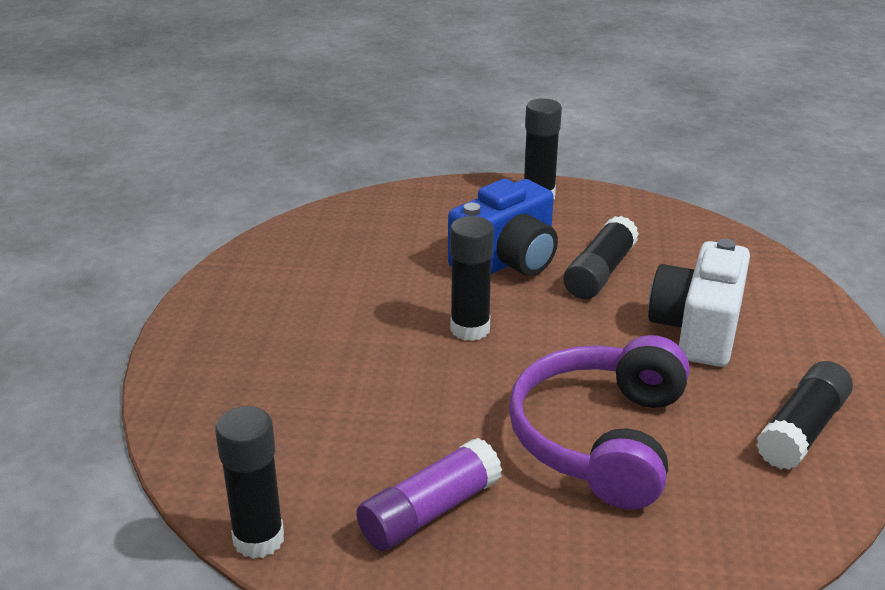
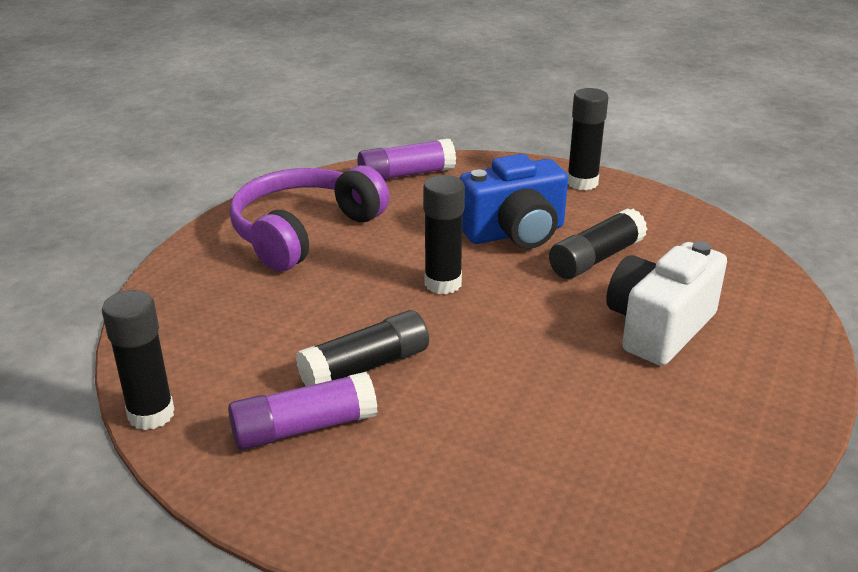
camera: 20 degrees right, 0 degrees up
purple headphones [509,335,689,509] -> purple headphones moved to [230,165,389,271]
black glue stick [756,361,853,470] -> black glue stick moved to [296,310,429,386]
none -> purple glue stick [357,138,456,181]

